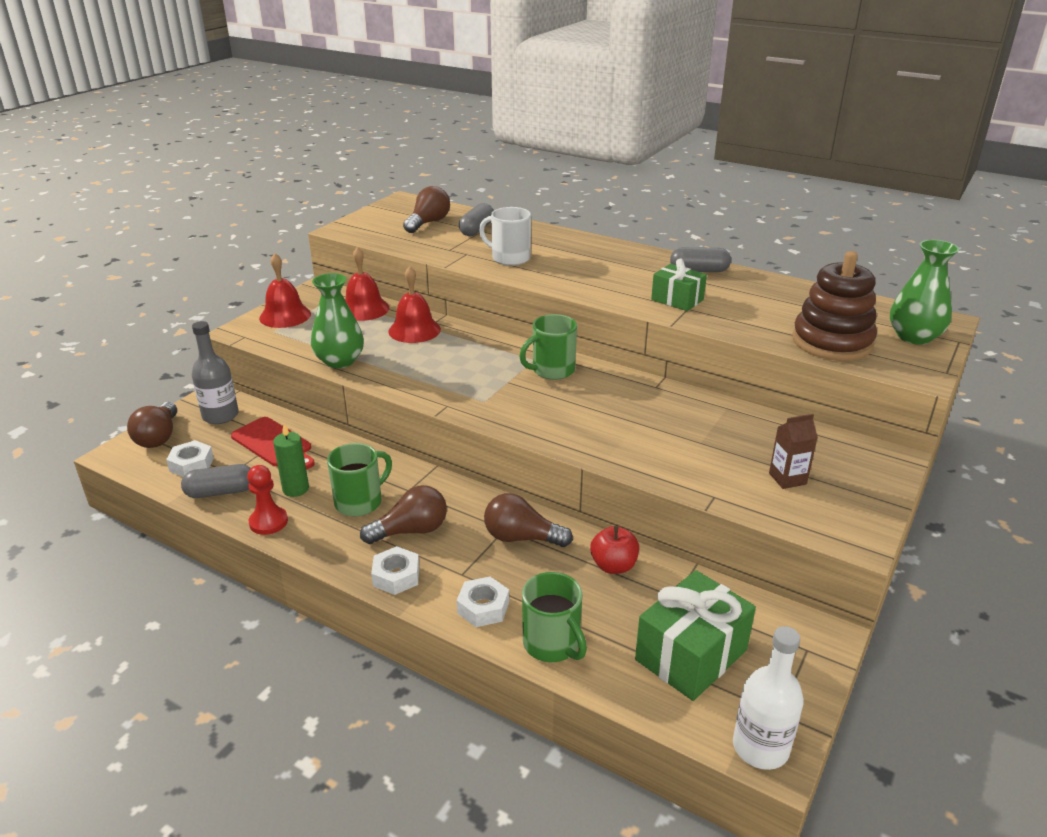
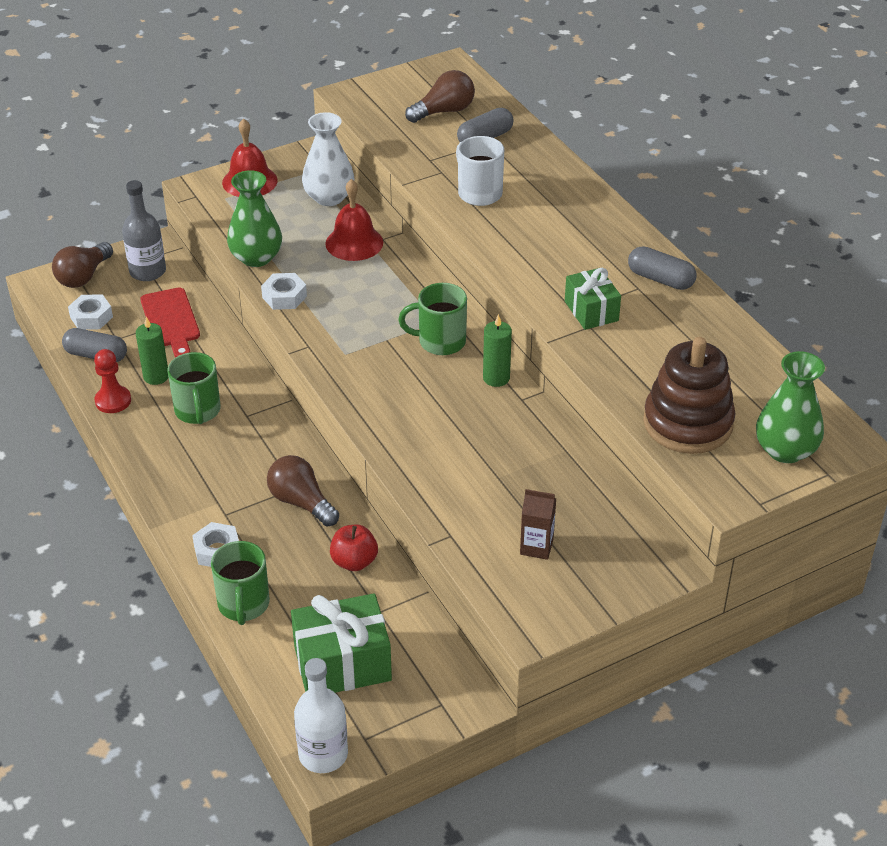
camera: 30 degrees right, 10 degrees up
green mug [327,443,392,516] -> green mug turned 90 degrees clockwise [168,352,221,424]
red bell [345,247,389,321] -> white vase [302,112,355,206]
brown light bulb [360,485,447,544] -> none
white nut [371,546,419,595] -> white nut moved to [261,273,307,310]
none -> green candle [483,314,512,387]

